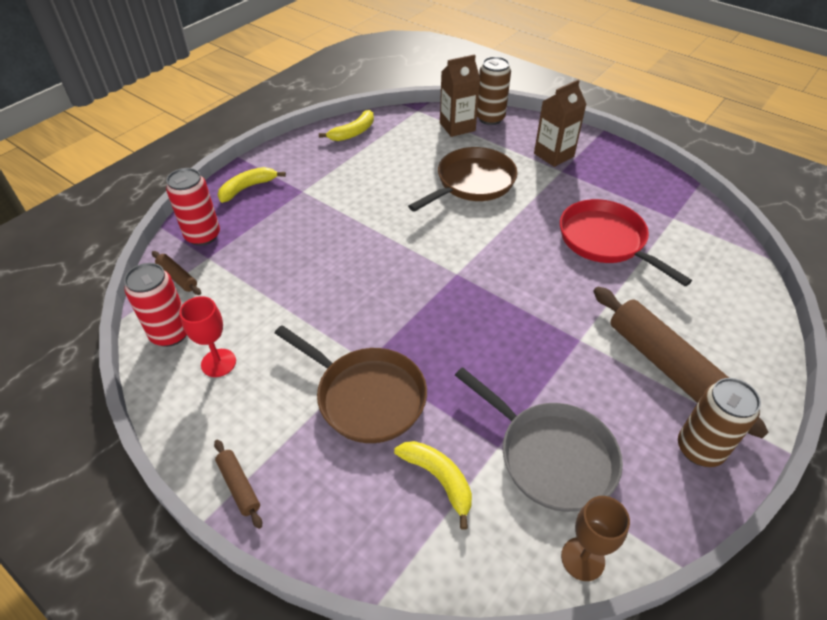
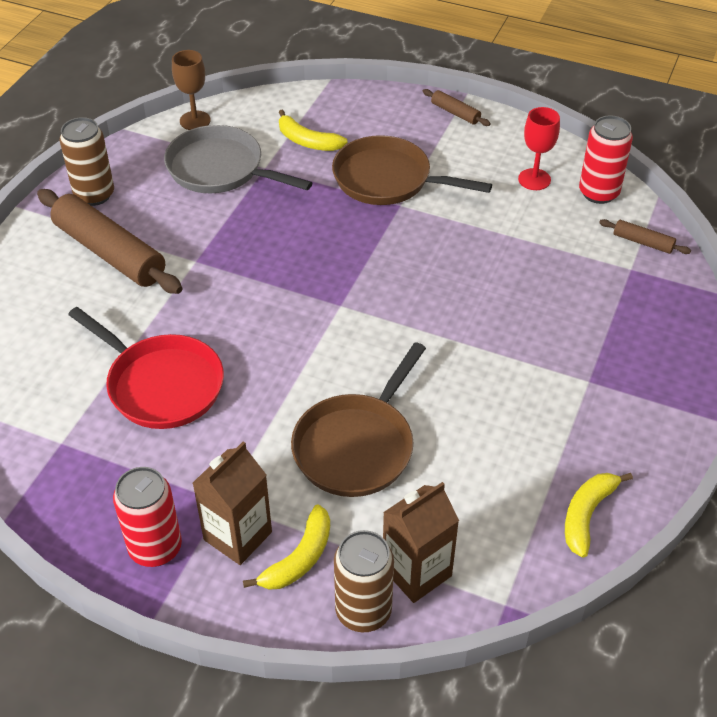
camera: 165 degrees right, 0 degrees up
red can [166,168,220,246] -> red can moved to [113,467,182,567]
yellow banana [218,167,286,203] -> yellow banana moved to [243,504,330,590]

